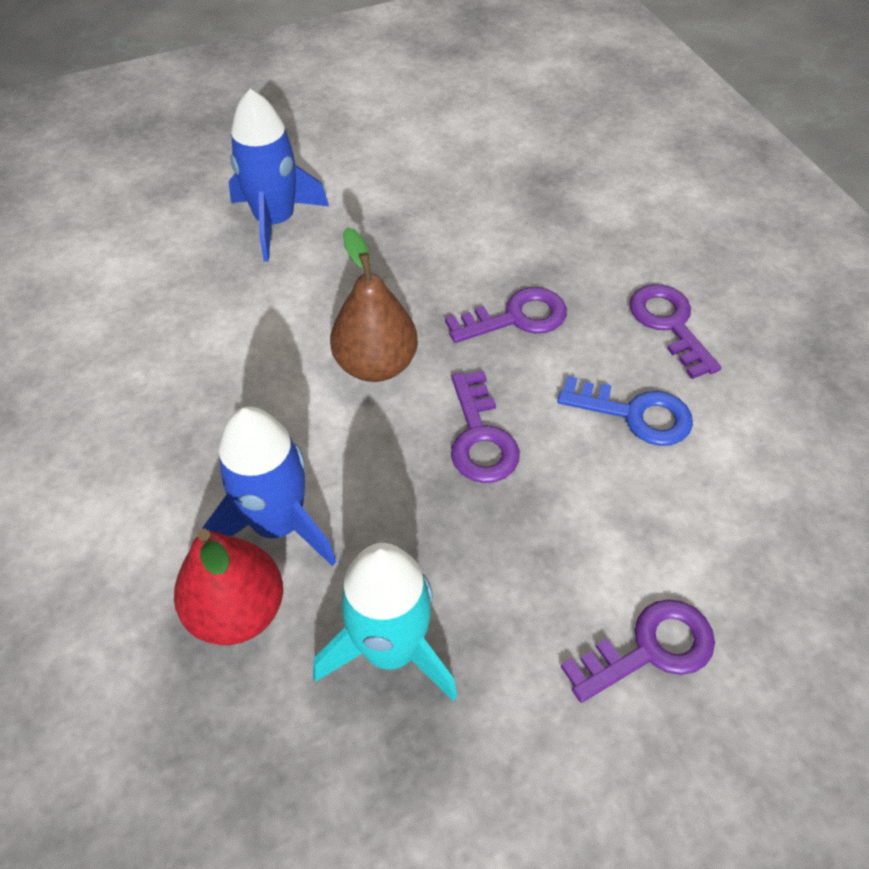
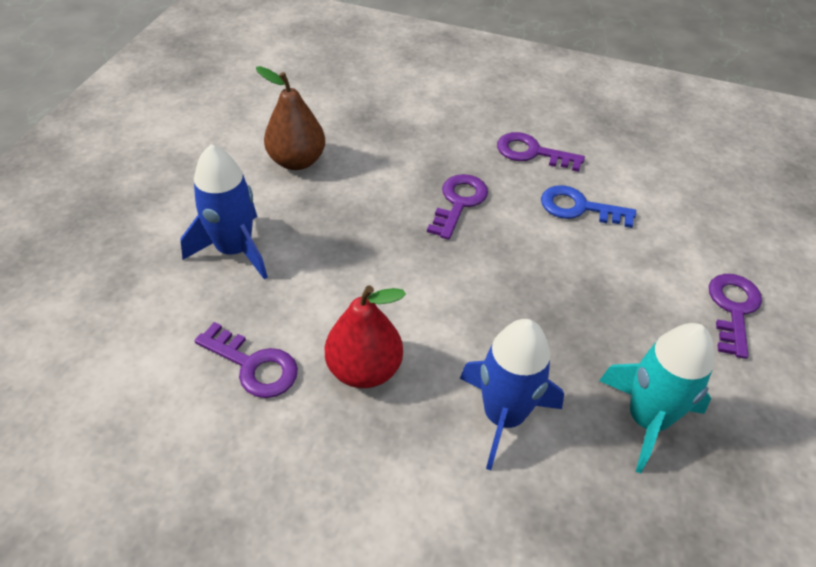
camera: 50 degrees left, 5 degrees down
red pear [174,529,283,645] -> red pear moved to [325,285,406,388]
brown pear [330,227,418,382] -> brown pear moved to [256,66,325,170]
purple key [451,371,520,483] -> purple key moved to [195,322,298,398]
blue key [557,376,693,446] -> blue key turned 135 degrees counterclockwise [541,185,636,228]

